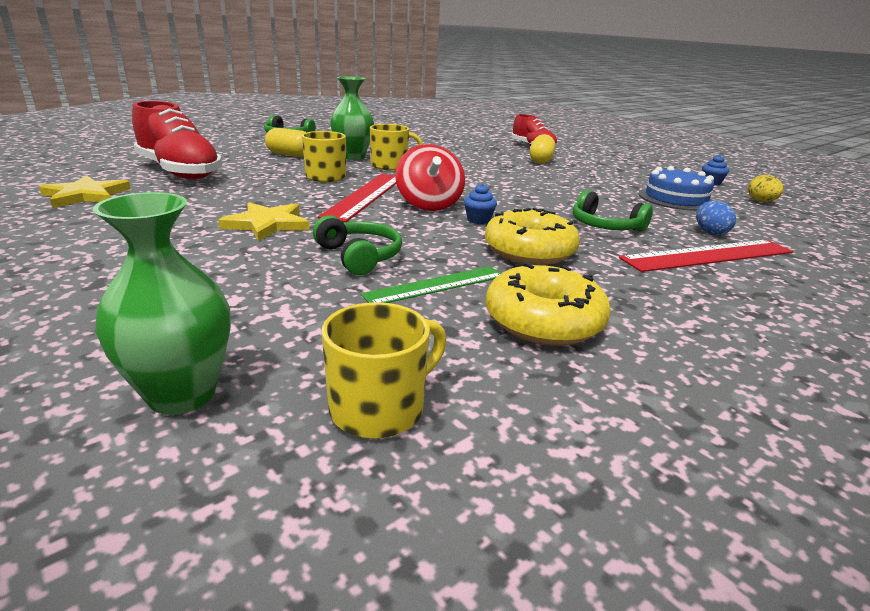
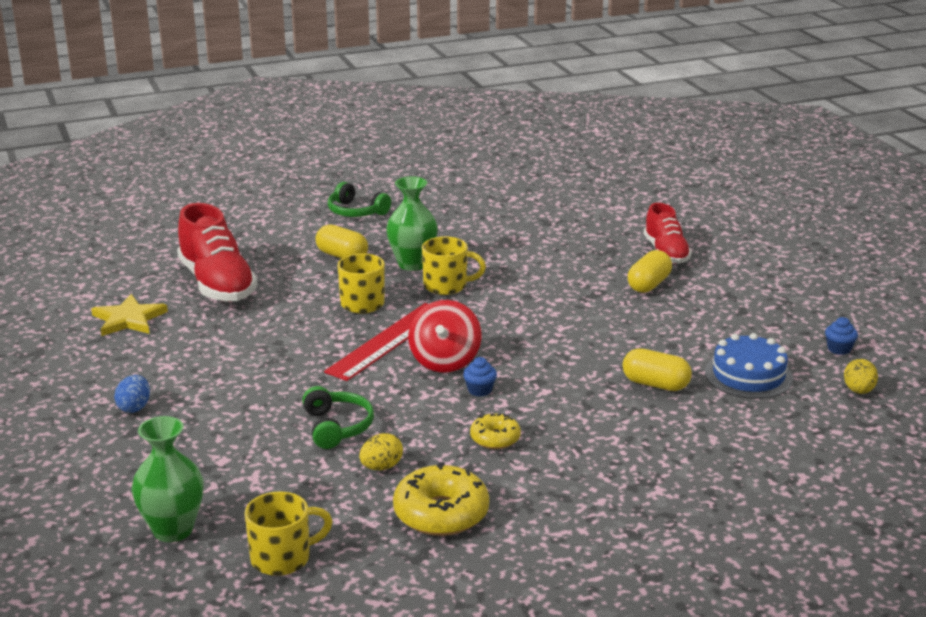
camera: 20 degrees right, 0 degrees up
yellow star [218,202,310,241] -> none
green ruler [361,266,502,303] -> yellow egg [359,433,403,470]
yellow donut [485,208,580,265] -> yellow donut [470,413,521,449], size x0.57
green headphones [573,190,653,232] -> none
red ruler [619,240,793,272] -> none
blue egg [696,201,736,236] -> blue egg moved to [114,375,150,413]
none -> yellow capsule [623,348,692,391]

